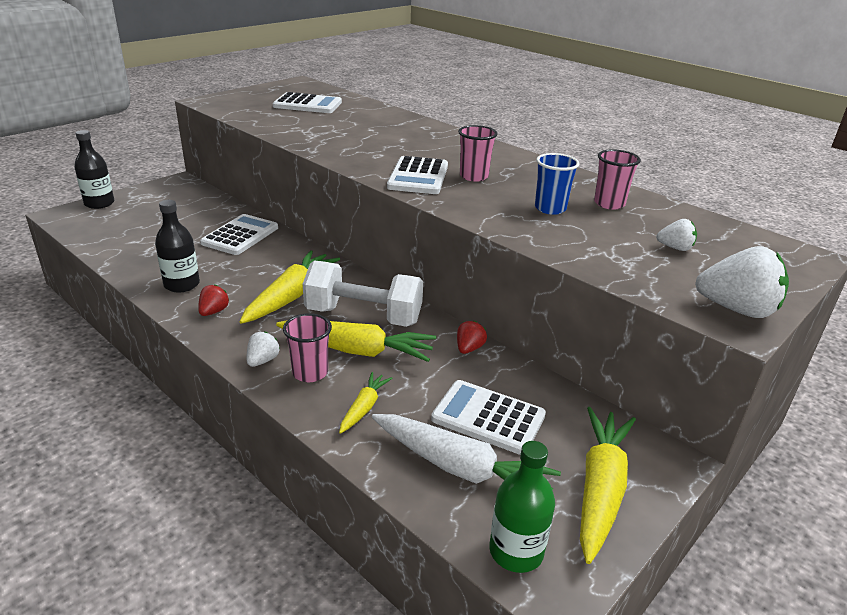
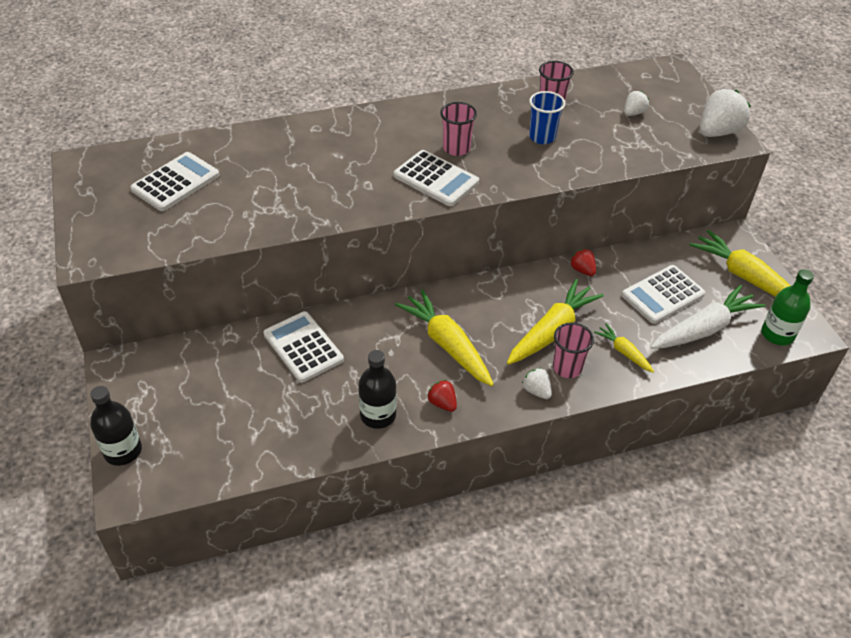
camera: 60 degrees left, 15 degrees up
white dumbbell [303,261,423,327] -> none

